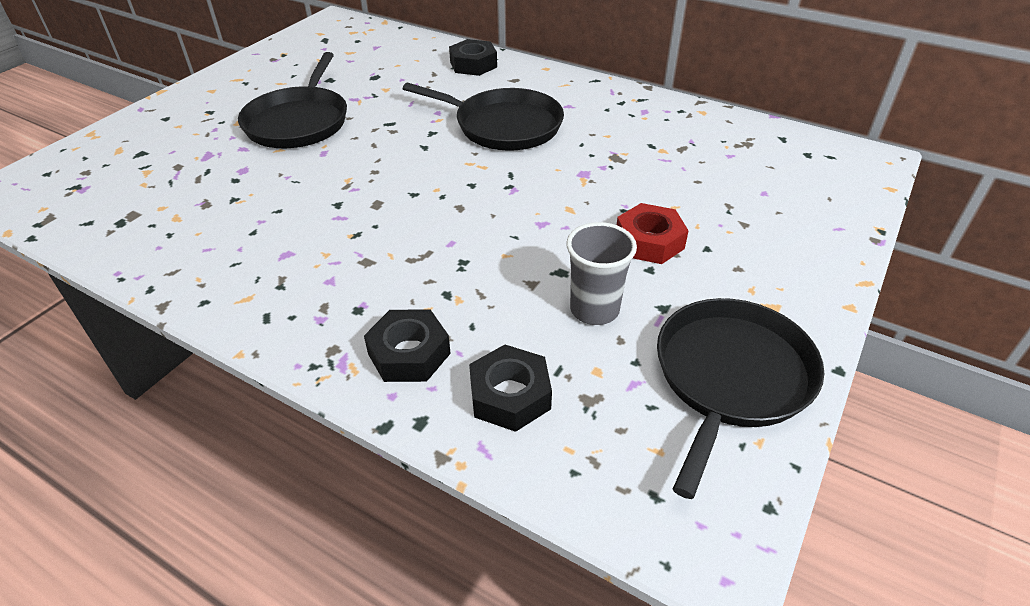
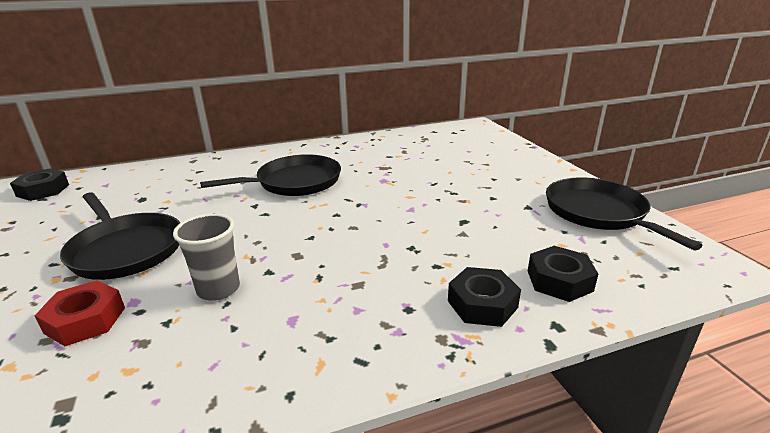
camera: 50 degrees left, 15 degrees down
black nut [449,39,497,76] -> black nut moved to [10,168,69,201]
grey cup [566,222,637,325] -> grey cup moved to [173,213,240,301]
red nut [617,203,689,264] -> red nut moved to [34,280,125,346]

